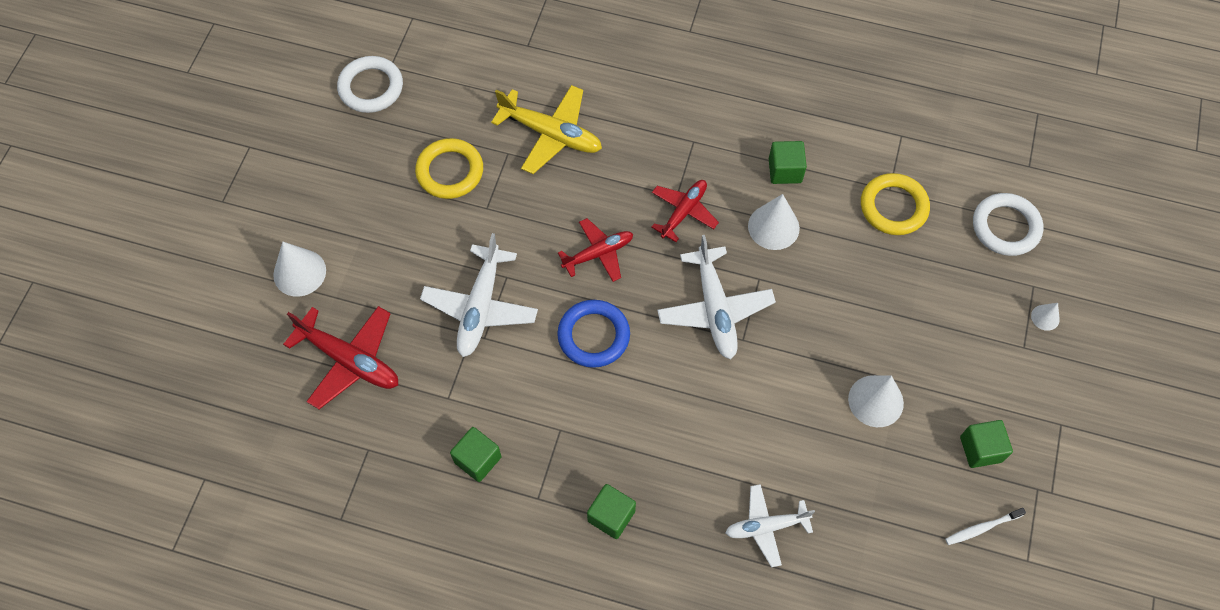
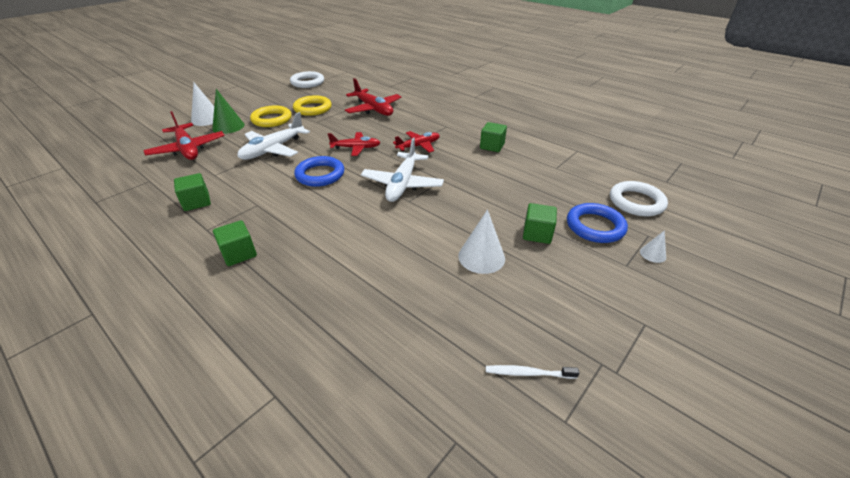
camera: 25 degrees right, 25 degrees down
yellow plane [491,85,602,174] -> red plane [345,78,401,116]
white plane [726,484,815,567] -> none
white cone [748,194,800,250] -> none
yellow ring [861,173,930,235] -> yellow ring moved to [250,105,292,127]
green cube [960,420,1013,468] -> green cube moved to [523,203,557,244]
none -> green cone [212,89,244,134]
none -> blue ring [567,203,628,243]

